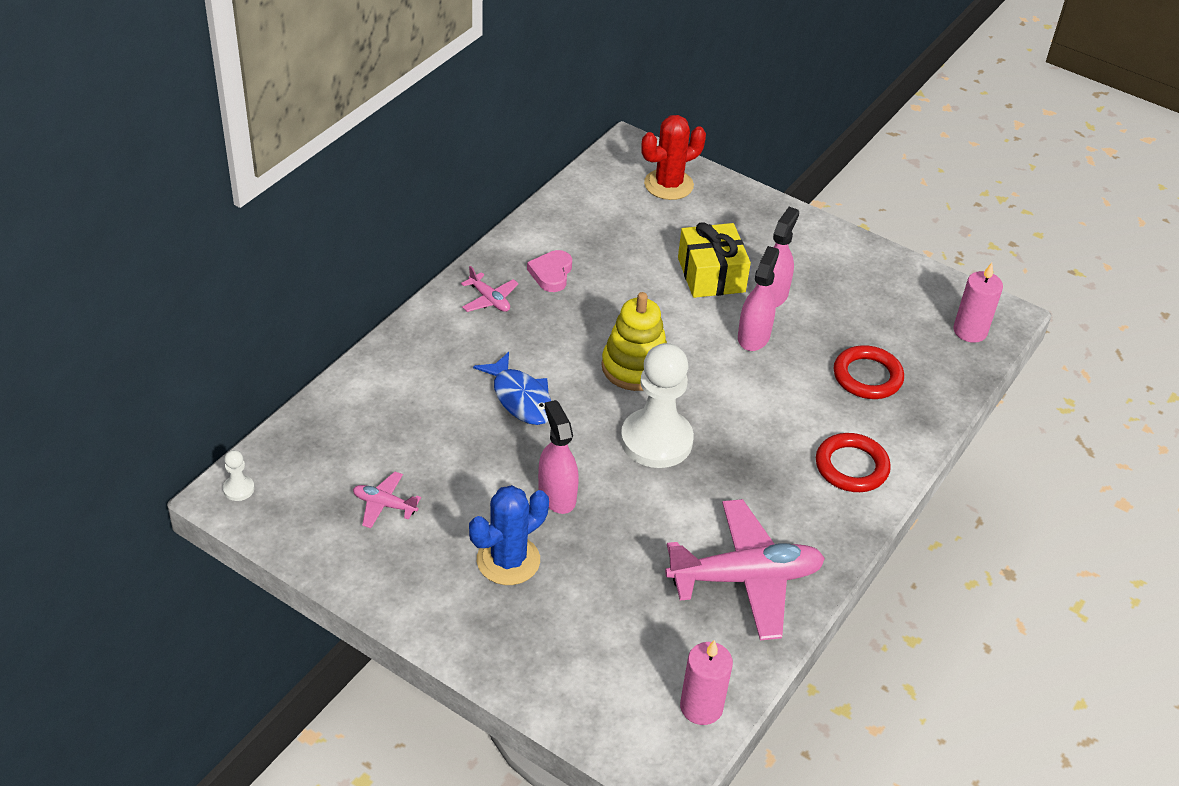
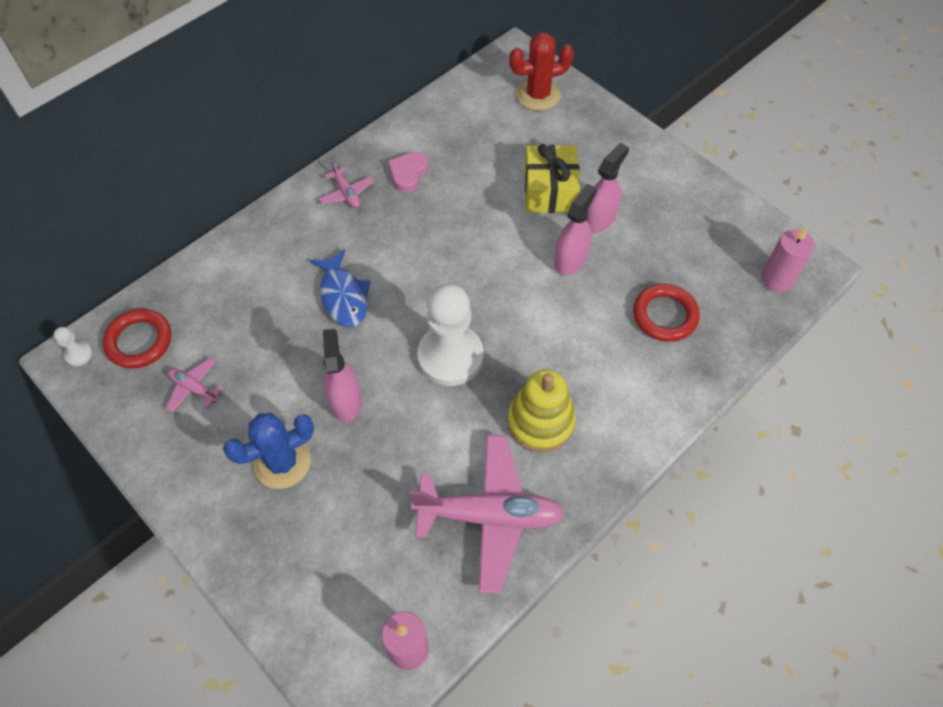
camera: 15 degrees right, 15 degrees up
yellow stacking toy [602,292,667,391] -> yellow stacking toy moved to [507,370,576,453]
red ring [816,433,891,492] -> red ring moved to [103,309,171,369]

